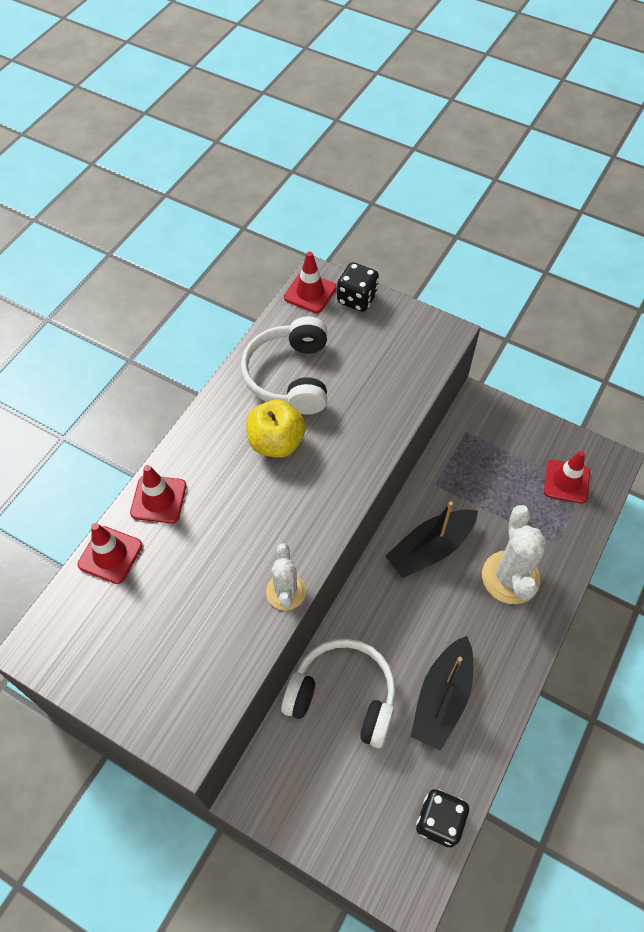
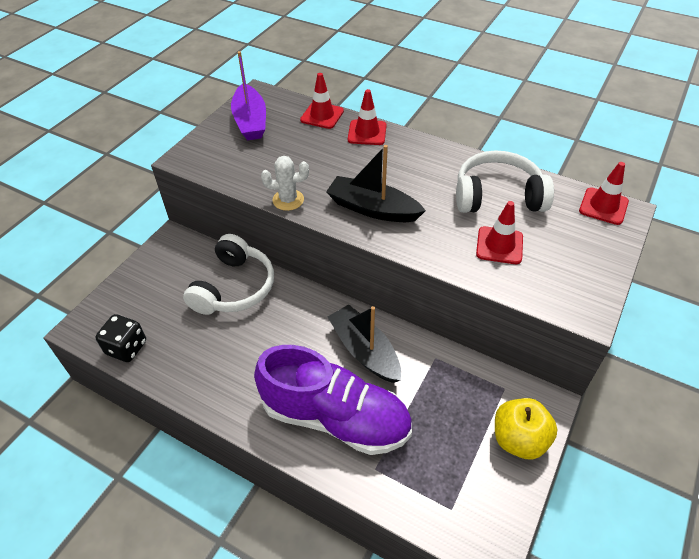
camera: 90 degrees right, 10 degrees down
yellow apple [246,400,306,458] -> yellow apple moved to [495,398,558,459]
black dice [337,262,379,312] -> none
black boat [410,636,473,751] -> black boat moved to [326,145,426,222]
white cactus [482,505,547,604] -> purple shoe [254,345,412,455]
red traffic cone [544,451,590,504] -> red traffic cone moved to [476,201,523,264]
none -> purple boat [231,51,266,140]

